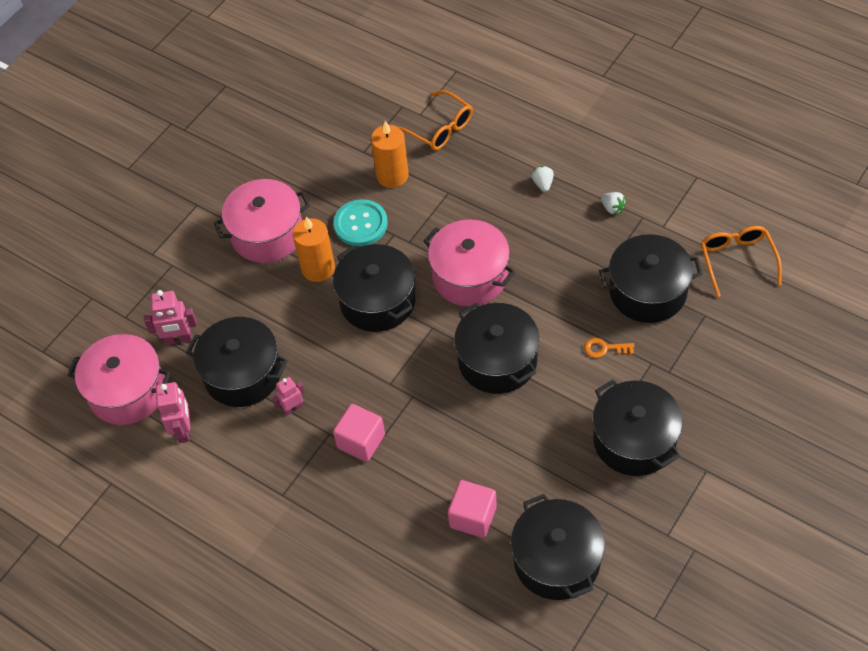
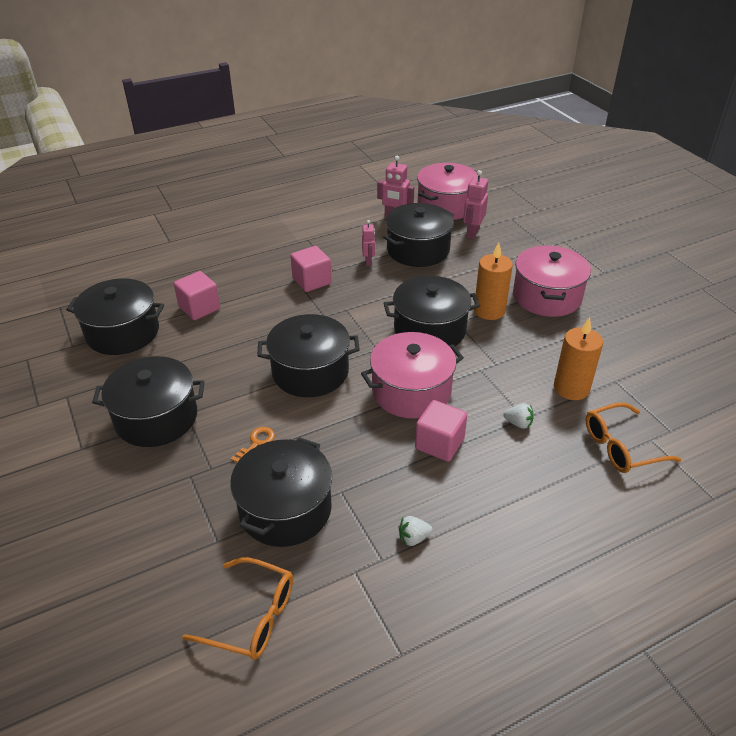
camera: 115 degrees right, 15 degrees down
turquoise button [333,199,388,246] -> none
white strawberry [532,166,554,192] -> white strawberry moved to [504,403,534,429]
none -> pink cube [415,400,467,462]

